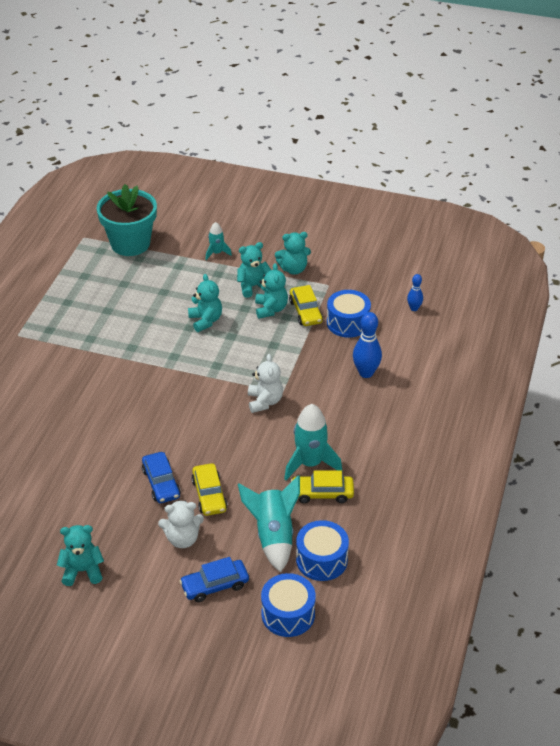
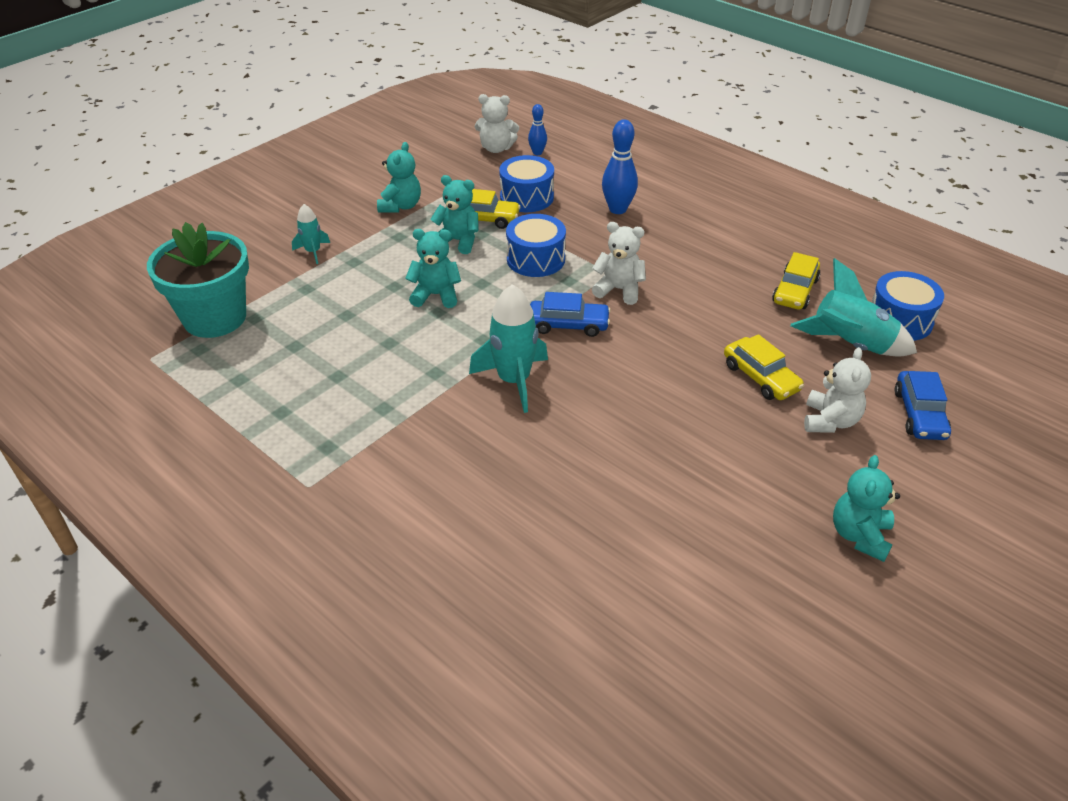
camera: 65 degrees left, 0 degrees up
blue car [142,452,181,503] -> blue car moved to [530,292,611,337]
yellow car [191,463,228,516] -> yellow car turned 45 degrees clockwise [724,334,804,400]
turquoise teddy bear [237,242,271,298] -> none
blue drum [261,573,316,637] -> blue drum moved to [506,214,566,277]
turquoise rocket [284,404,342,480] -> turquoise rocket moved to [469,284,548,413]
none -> white teddy bear [475,94,519,153]

